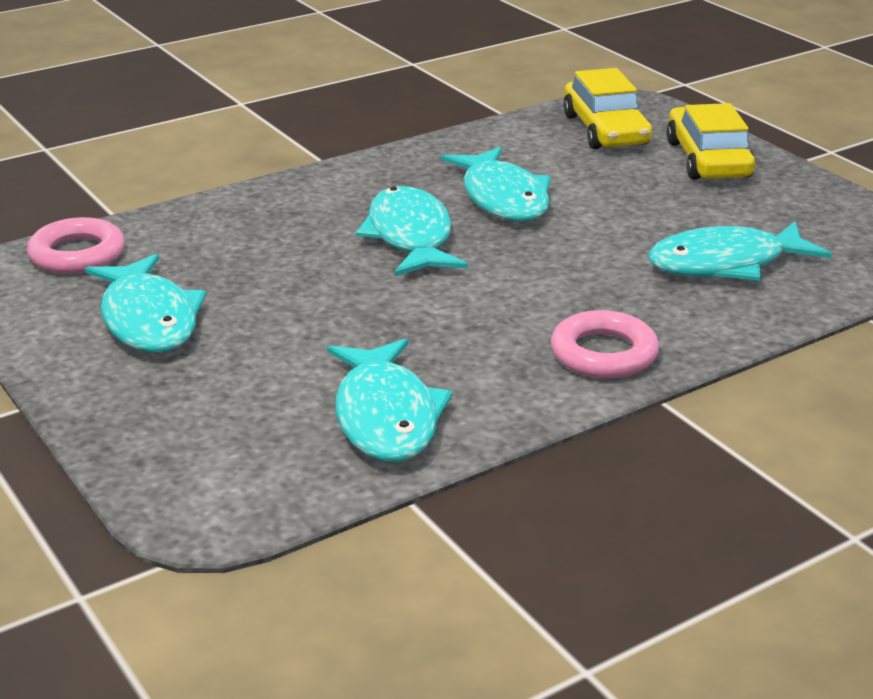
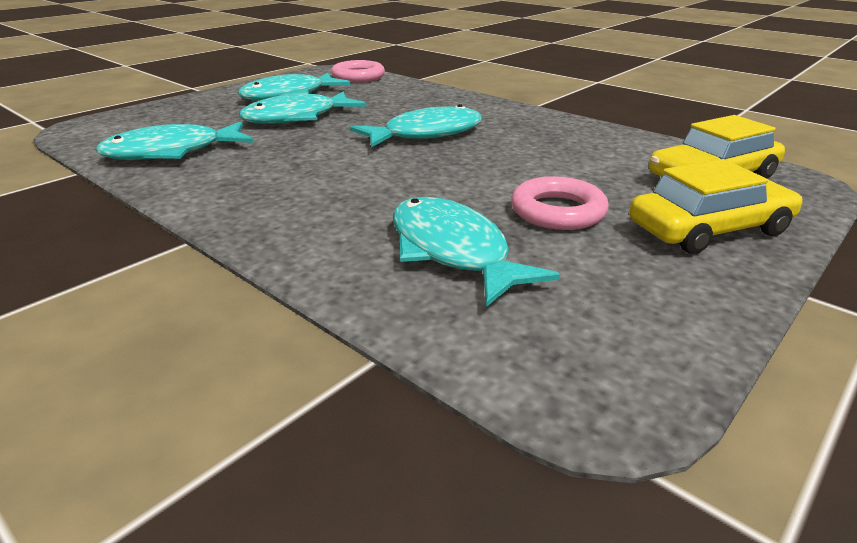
camera: 75 degrees right, 0 degrees up
turquoise fish [441,147,551,221] -> turquoise fish moved to [239,91,366,124]
pink ring [551,310,659,378] -> pink ring moved to [511,176,609,230]

